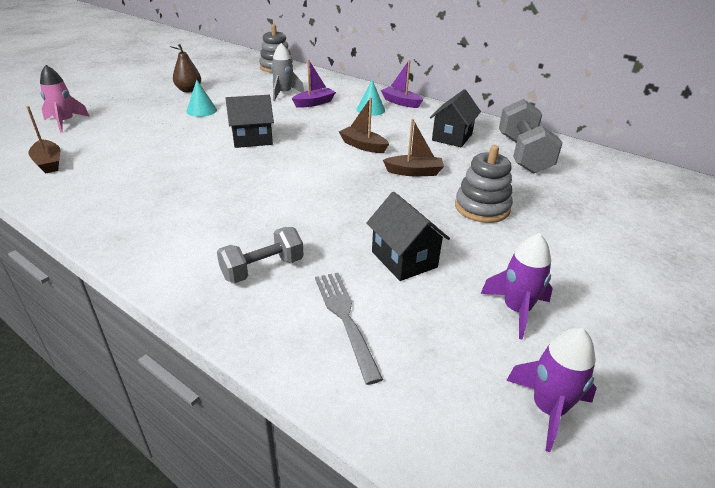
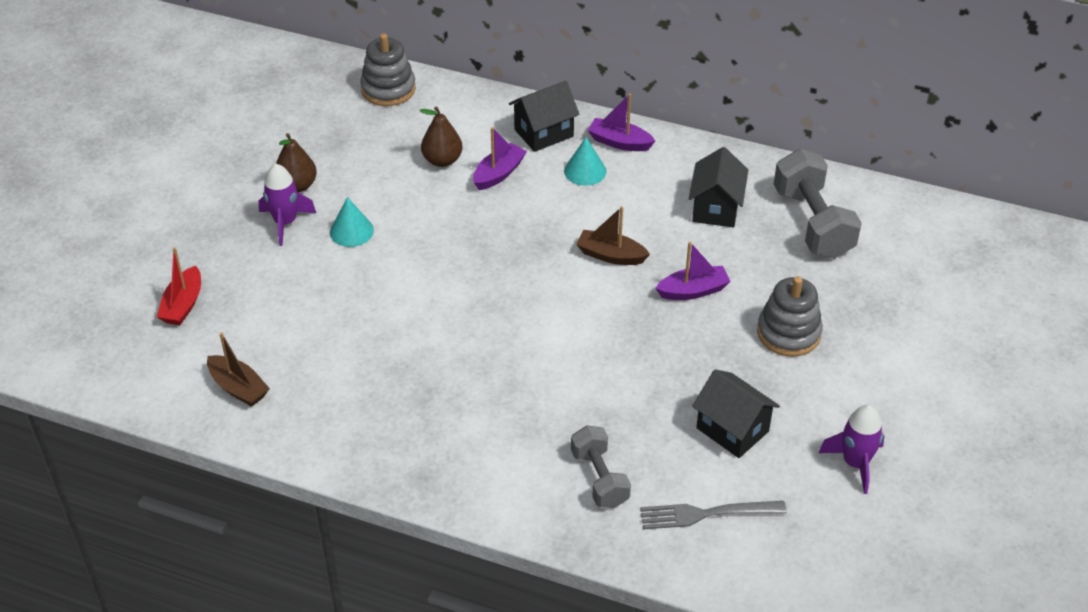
camera: 15 degrees left, 10 degrees up
pink rocket [40,65,90,133] -> red boat [157,248,201,325]
grey dumbbell [217,227,304,283] -> grey dumbbell turned 60 degrees counterclockwise [571,425,631,508]
black house [225,95,274,148] -> black house moved to [509,81,580,152]
grey rocket [271,43,304,101] -> brown pear [420,106,462,167]
grey fork [315,273,383,385] -> grey fork turned 60 degrees counterclockwise [640,501,787,529]
brown boat [383,119,444,176] -> purple boat [656,241,731,300]
purple rocket [506,328,597,452] -> purple rocket moved to [259,164,316,246]

